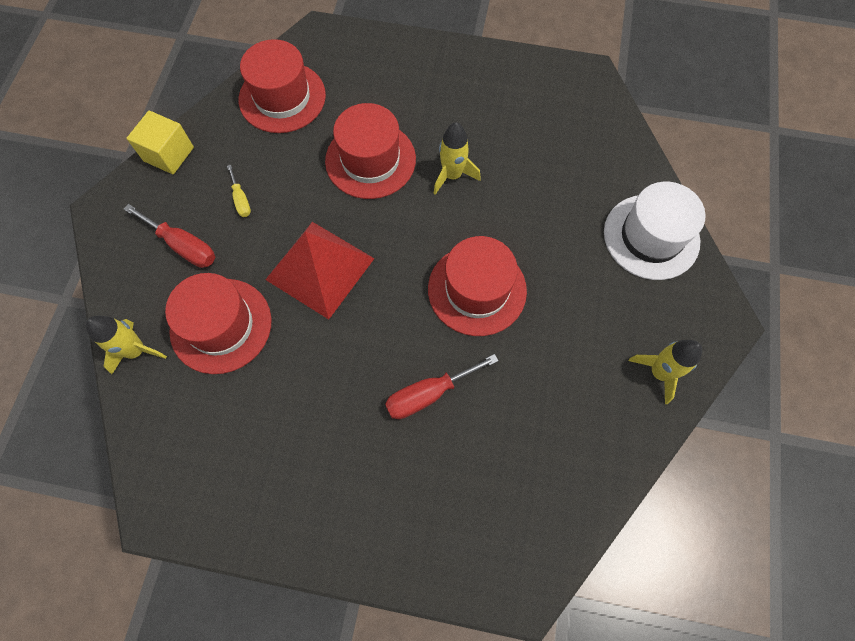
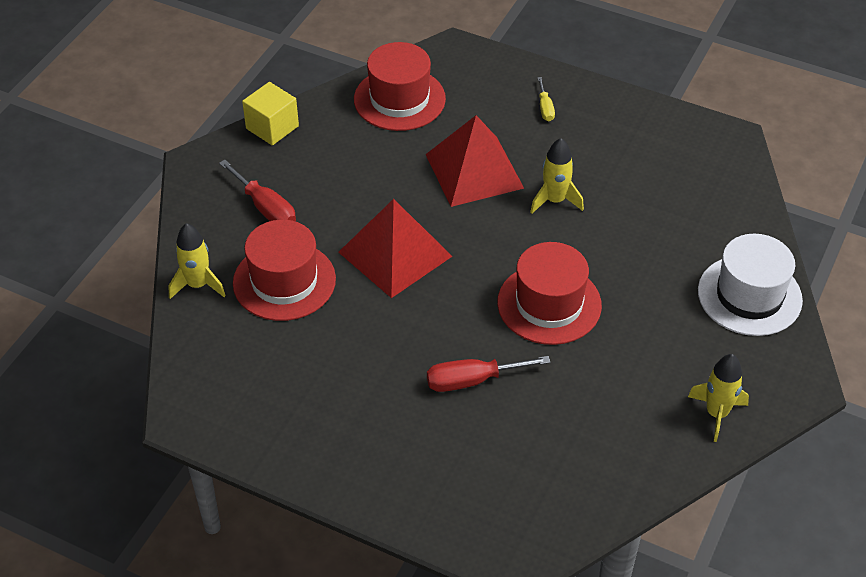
camera: 15 degrees right, 20 degrees down
yellow screwdriver [227,165,251,217] -> yellow screwdriver moved to [537,77,555,121]
red hat [325,103,416,199] -> red pyramid [425,115,524,207]

